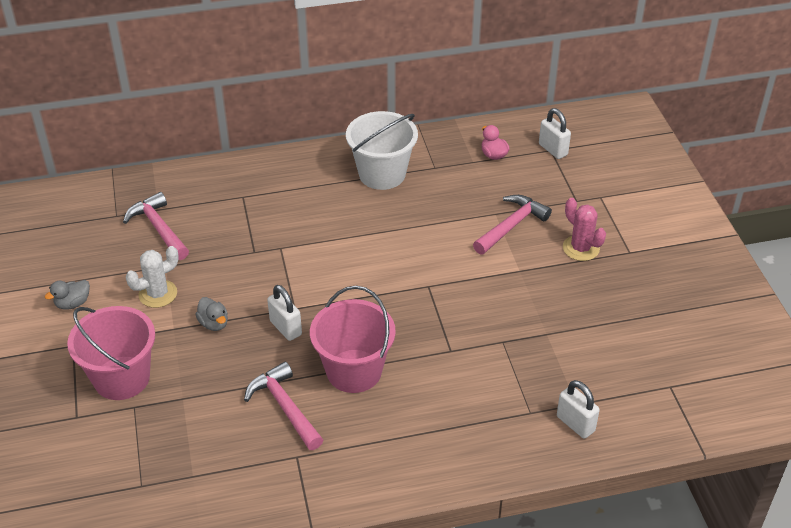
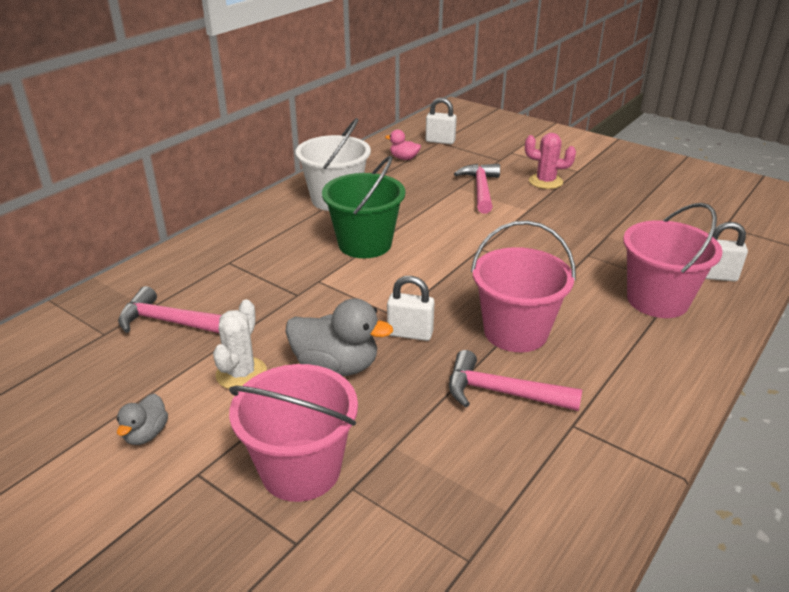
camera: 40 degrees left, 10 degrees down
grey duck [195,297,228,331] -> grey duck [285,298,393,376], size x1.85
none -> green bucket [322,156,405,258]
none -> pink bucket [623,203,723,318]

